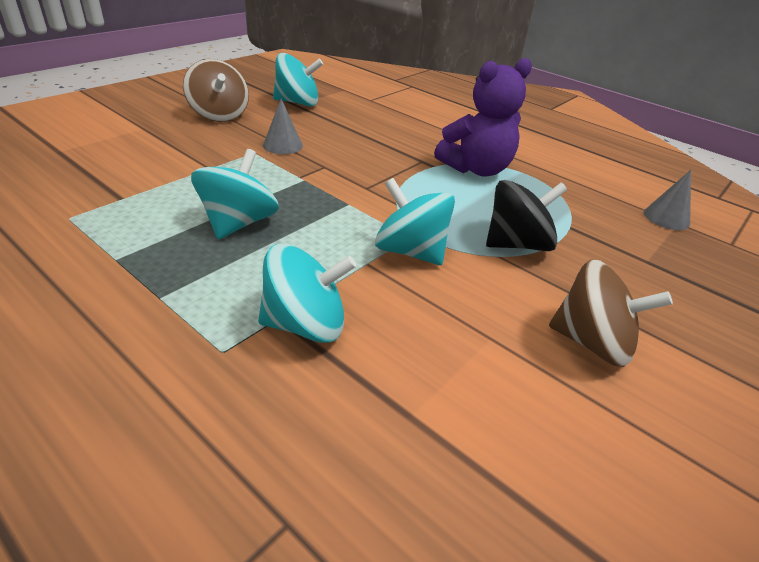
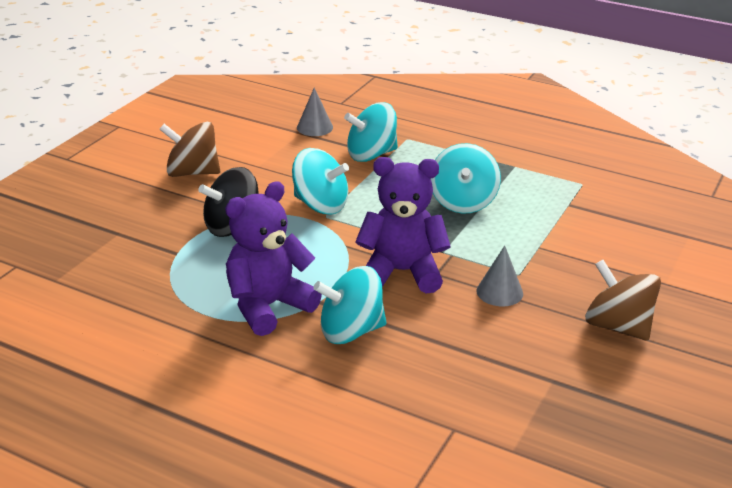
camera: 170 degrees right, 5 degrees down
turquoise spinning top [273,53,323,107] -> turquoise spinning top moved to [314,266,386,344]
grey cone [644,170,691,230] -> grey cone moved to [297,88,333,136]
none -> purple teddy bear [355,157,451,293]

